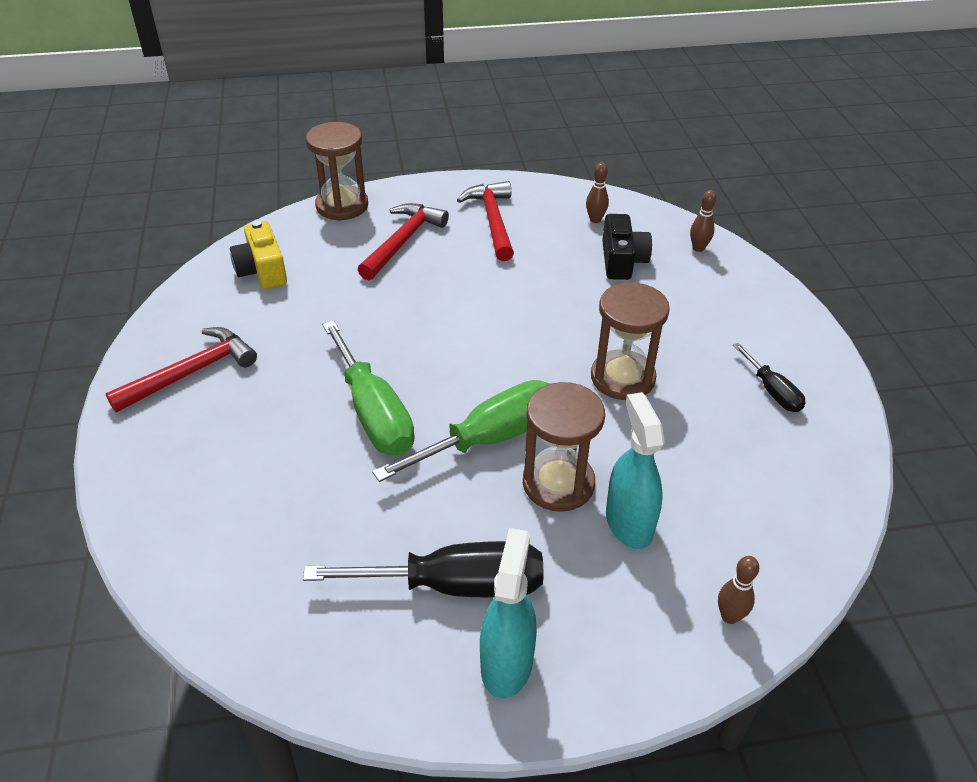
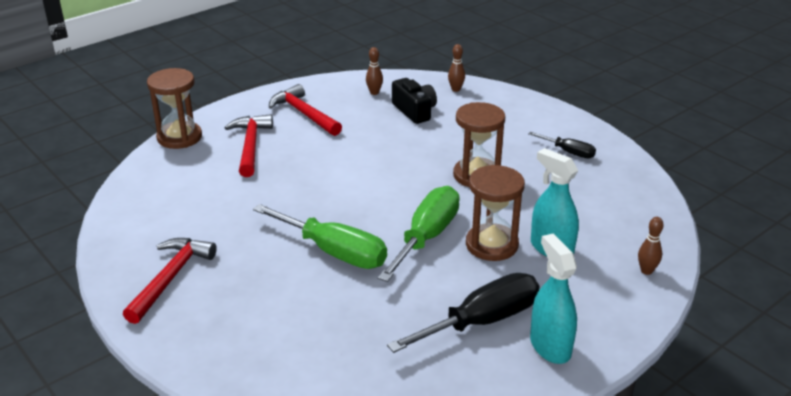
camera: 30 degrees left, 10 degrees down
yellow camera [230,221,287,289] -> none

